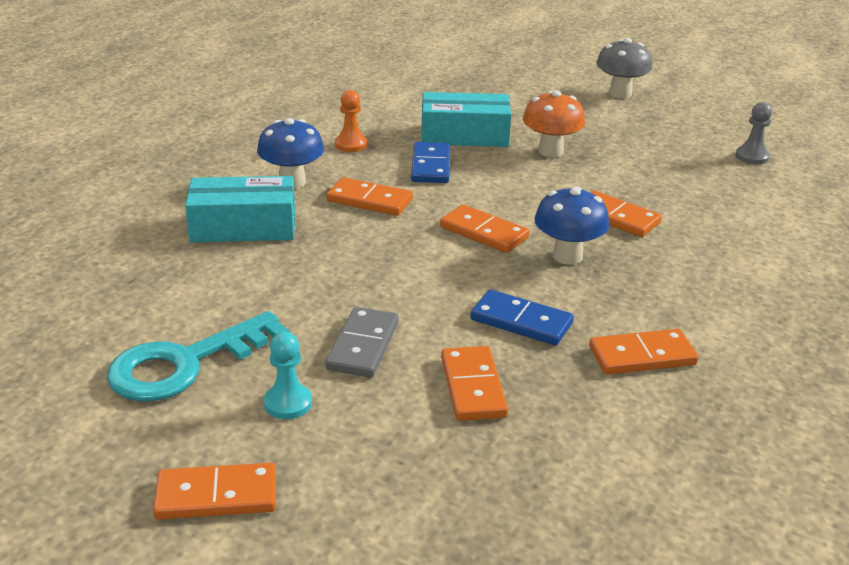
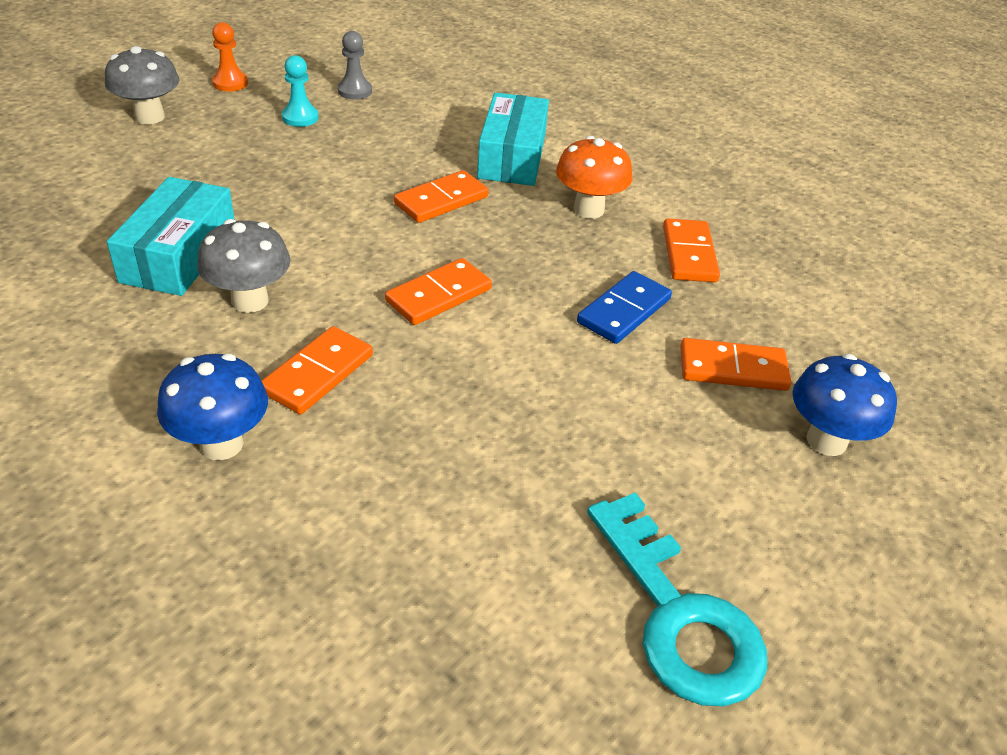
camera: 80 degrees left, 10 degrees up
orange domino [153,463,276,520] -> none
turquoise box [185,176,295,242] -> turquoise box moved to [477,92,549,186]
turquoise pawn [264,332,312,419] -> turquoise pawn moved to [282,55,319,127]
grey domino [326,307,398,377] -> none
orange pawn [335,90,367,152] -> orange pawn moved to [212,22,248,92]
blue domino [411,142,450,183] -> grey mushroom [197,219,291,313]
orange mushroom [523,91,585,157] -> orange mushroom moved to [556,136,632,219]
blue mushroom [535,186,609,265] -> blue mushroom moved to [793,354,897,456]

